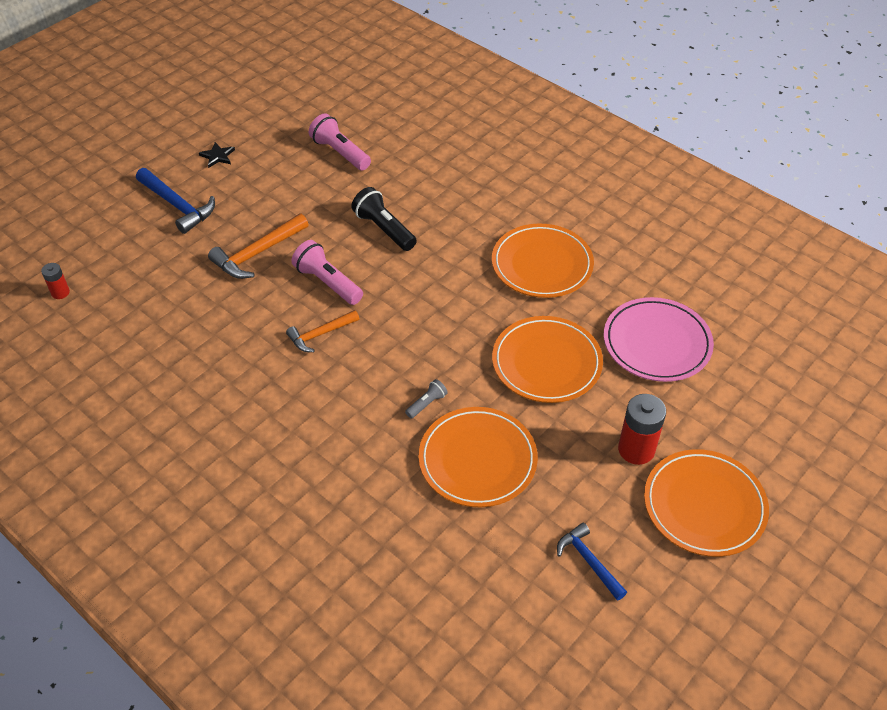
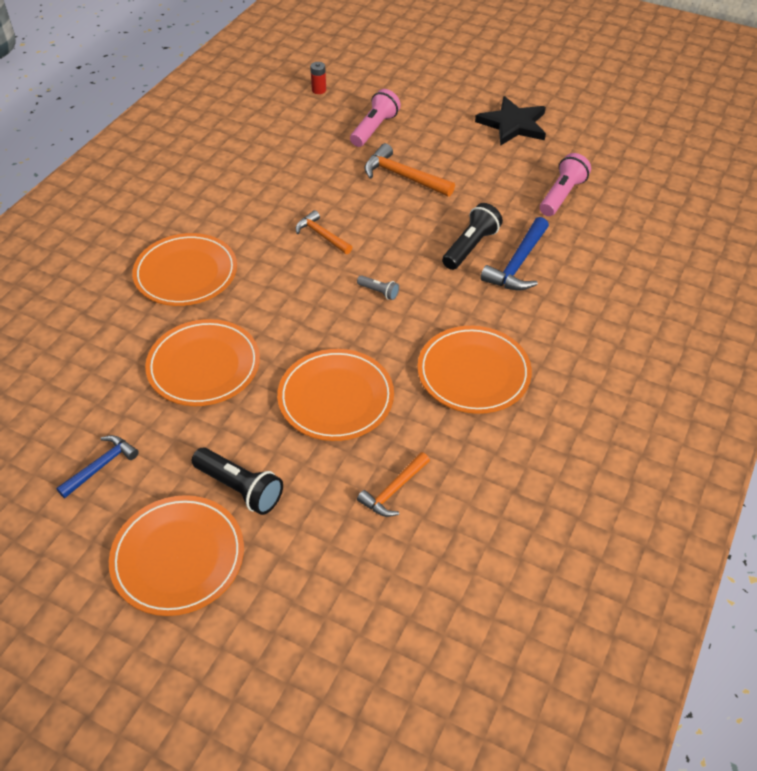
camera: 75 degrees right, 0 degrees up
blue hammer [136,168,215,234] -> blue hammer moved to [480,217,549,290]
black star [199,142,235,168] -> black star [475,96,546,146], size x2.16
pink flashlight [292,240,363,305] -> pink flashlight moved to [350,89,401,147]
grey flashlight [405,379,448,419] -> grey flashlight moved to [357,275,399,300]
pink plate [604,297,714,382] -> orange hammer [357,452,430,517]
red battery [618,394,666,465] -> black flashlight [192,448,283,515]
none -> orange plate [132,233,237,306]

